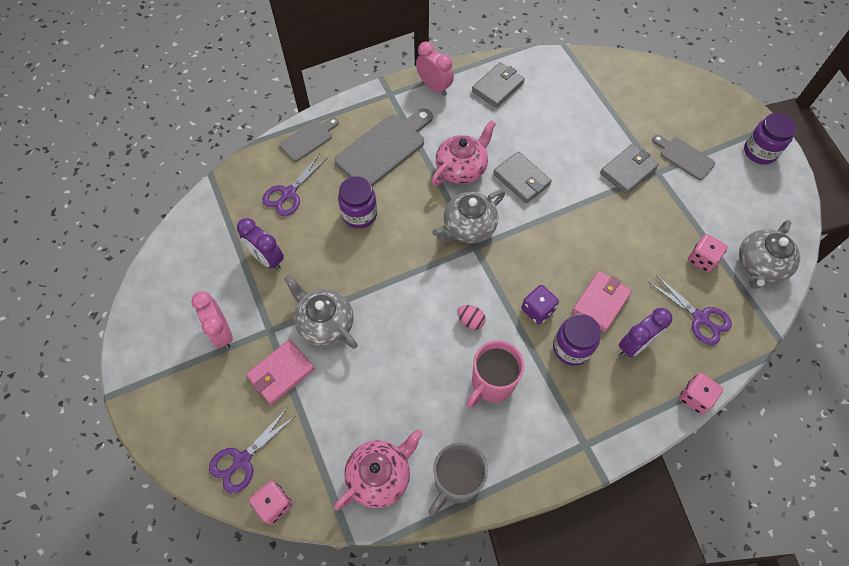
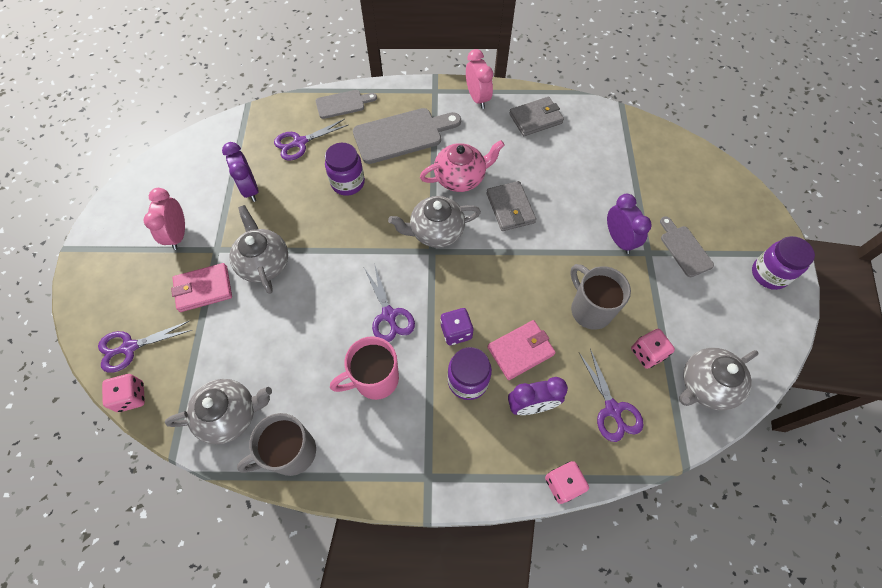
camera: 25 degrees right, 0 degrees up
pink teapot [334,429,423,510] -> grey teapot [165,379,272,444]
pink egg [458,305,486,330] -> purple scissors [364,263,415,342]
grey wallet [600,144,659,194] -> purple clock [607,194,652,254]
none -> grey mug [570,264,631,330]

